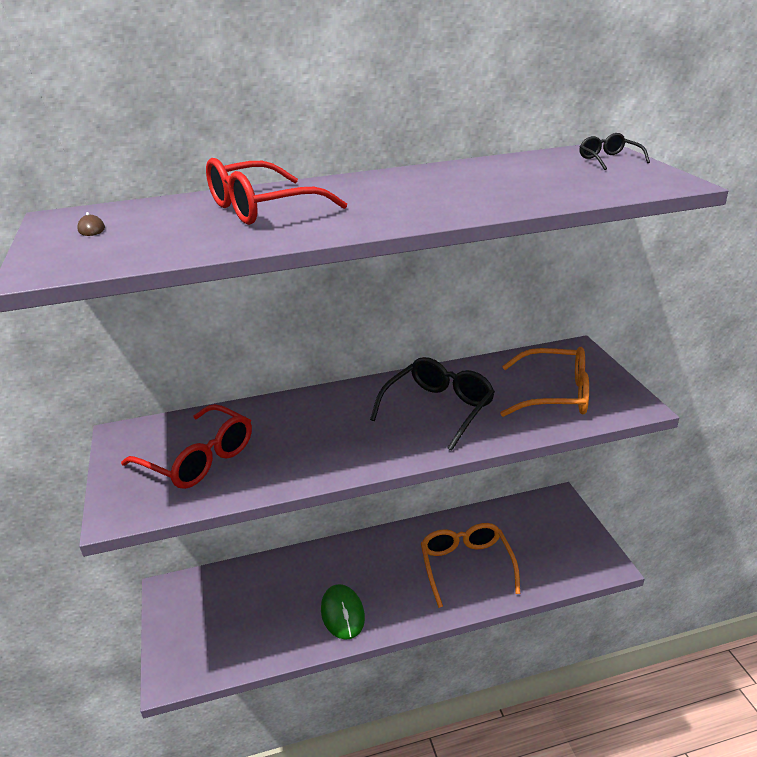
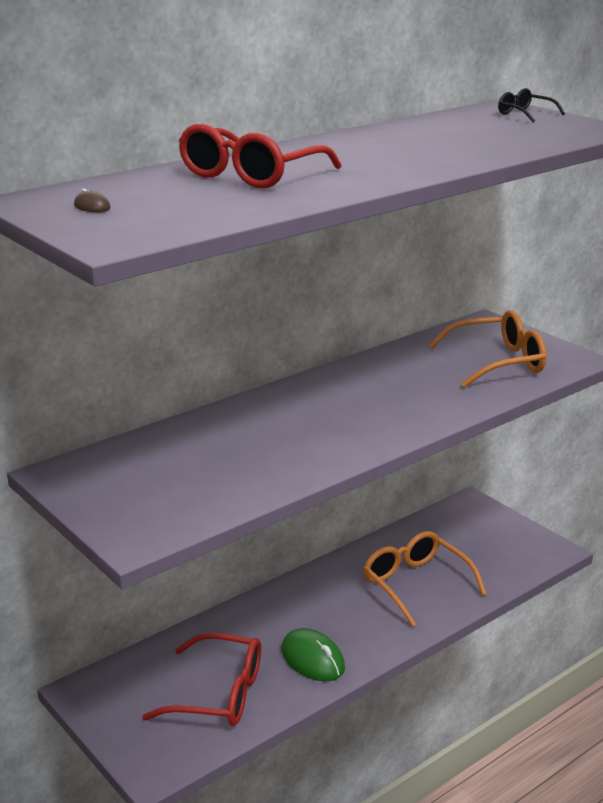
camera: 25 degrees left, 5 degrees down
red glasses [121,404,252,489] -> red glasses moved to [142,633,261,726]
black glasses [370,357,495,451] -> none

